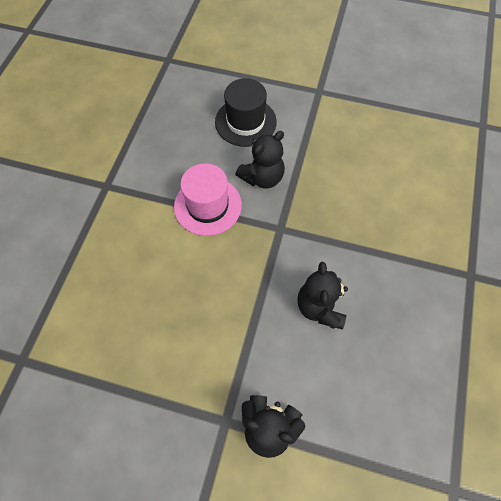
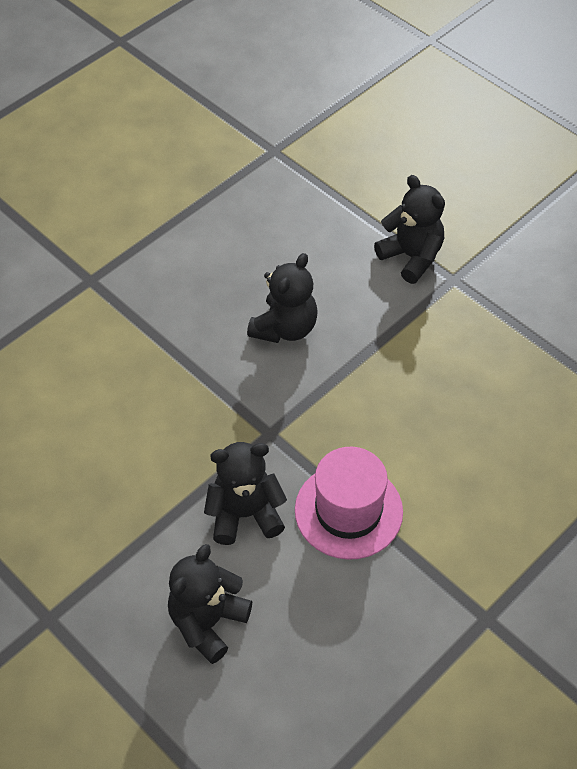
camera: 150 degrees left, 10 degrees down
black hat [215,78,277,147] -> black teddy bear [168,544,252,664]

